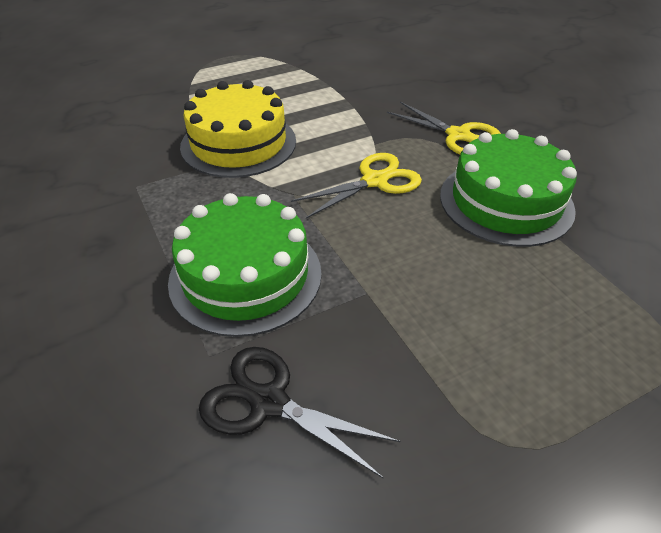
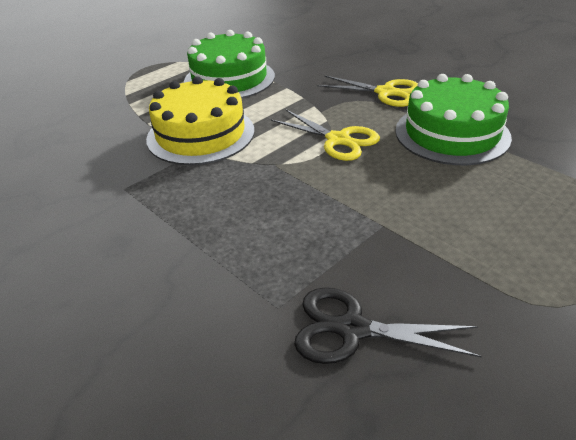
camera: 15 degrees left, 5 degrees down
green cake [168,193,322,337] -> green cake moved to [184,30,275,98]
yellow scissors [291,153,422,219] -> yellow scissors turned 90 degrees clockwise [271,109,380,161]

